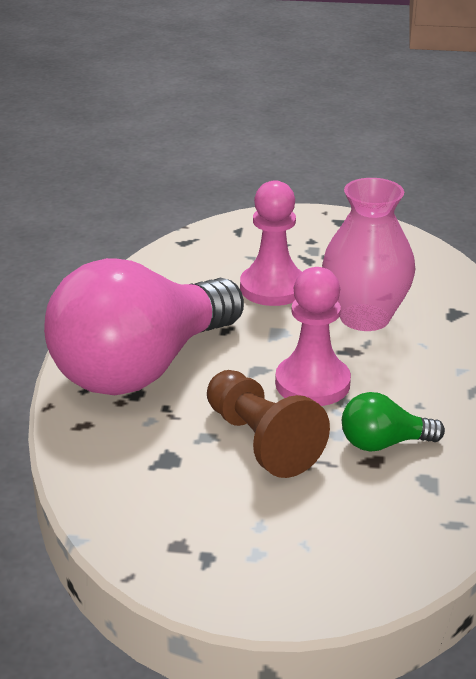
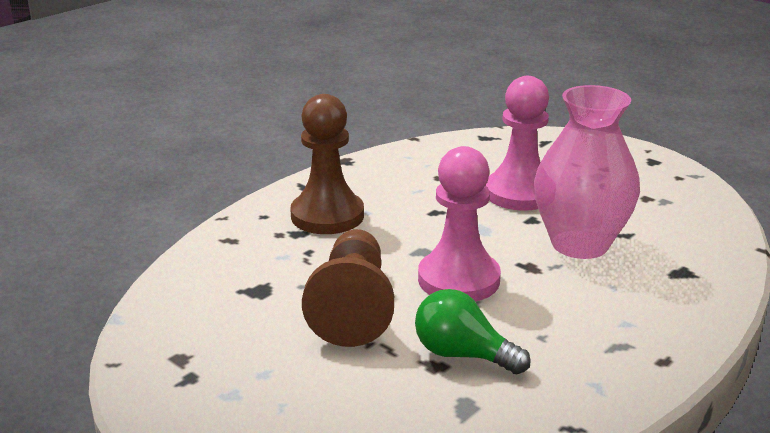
camera: 35 degrees right, 5 degrees down
pink light bulb [44,258,244,395] -> brown pawn [290,94,364,234]

